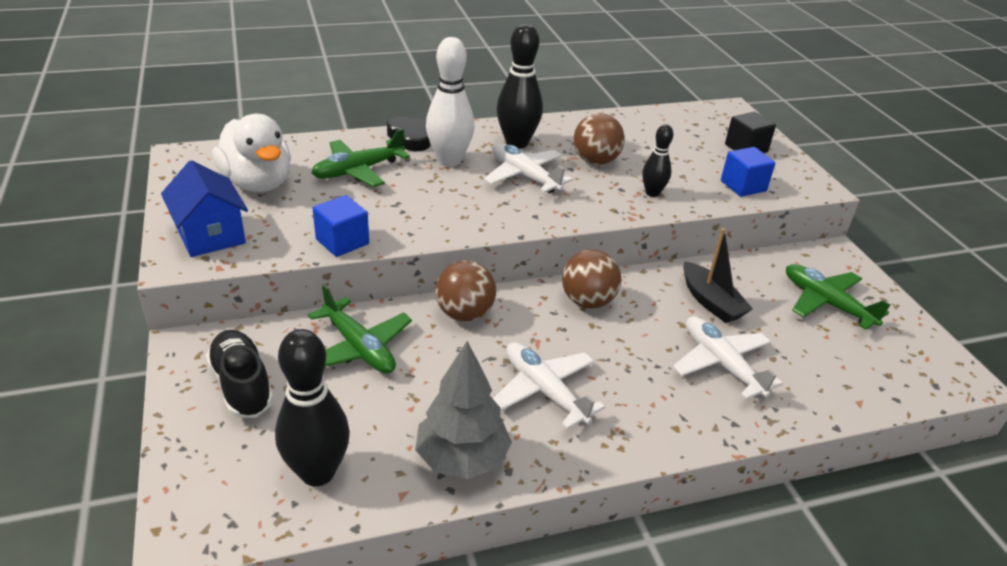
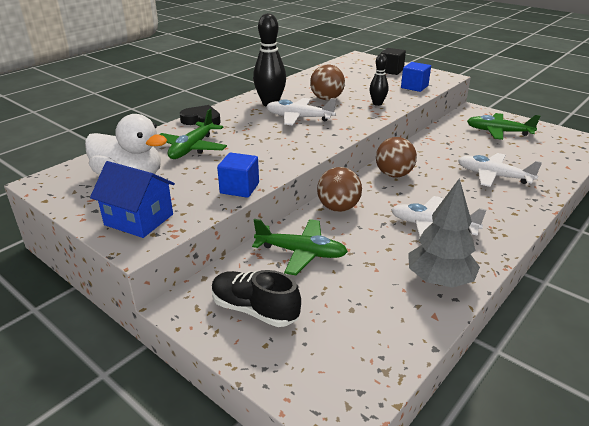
camera: 30 degrees left, 5 degrees down
black bowling pin [275,329,350,486] -> none
white bowling pin [426,37,474,167] -> none
black boat [683,228,753,323] -> none

